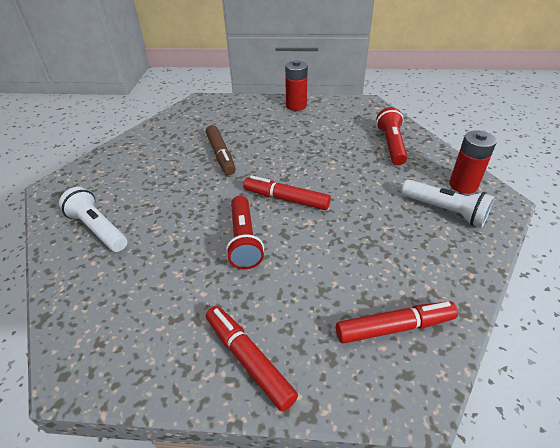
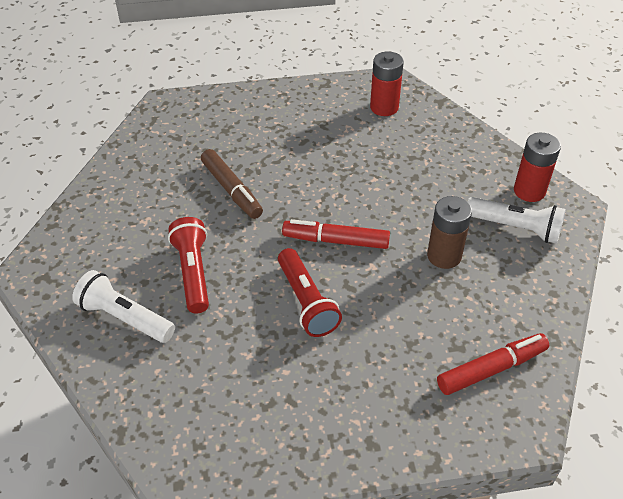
camera: 15 degrees left, 5 degrees up
red marker [206,306,298,412] -> none
red battery [285,60,308,111] -> red battery moved to [370,52,404,116]
red flashlight [376,107,407,165] -> red flashlight moved to [168,217,209,313]
none -> brown battery [427,196,472,269]

